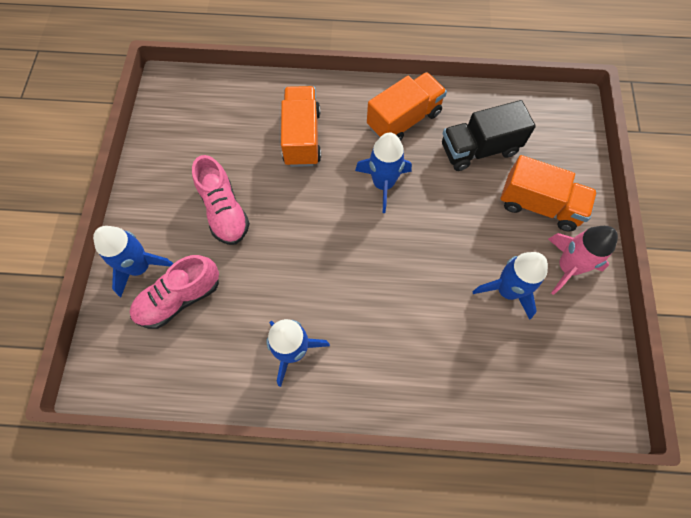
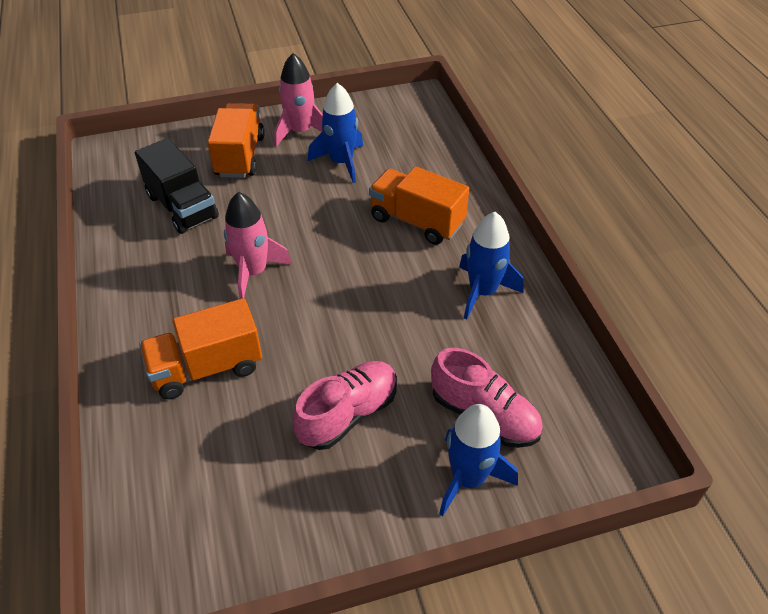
camera: 110 degrees left, 20 degrees down
blue rocket [355,132,412,213] -> pink rocket [224,192,292,299]
orange truck [367,72,447,141] -> orange truck moved to [369,166,469,245]

